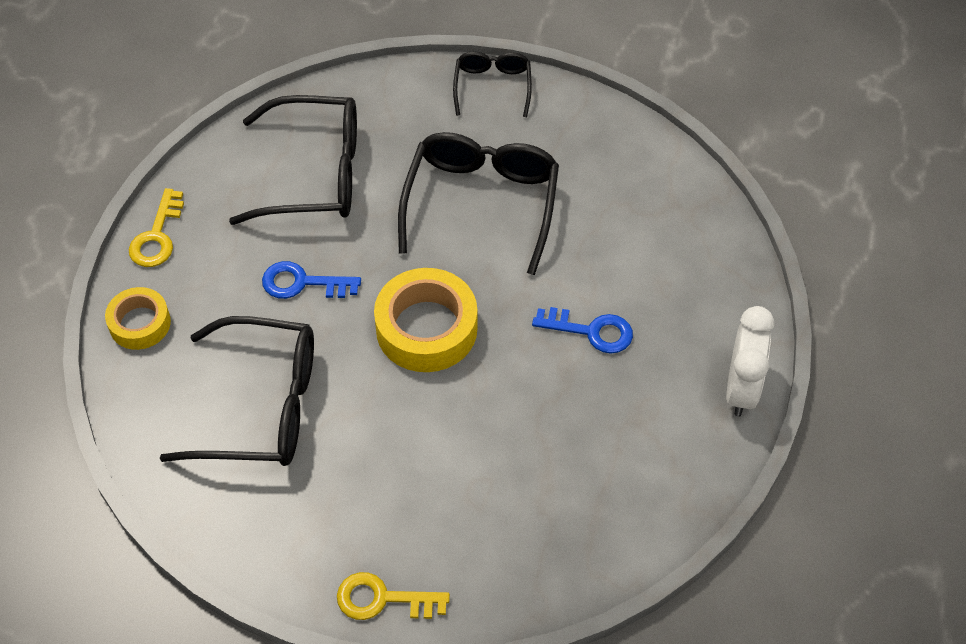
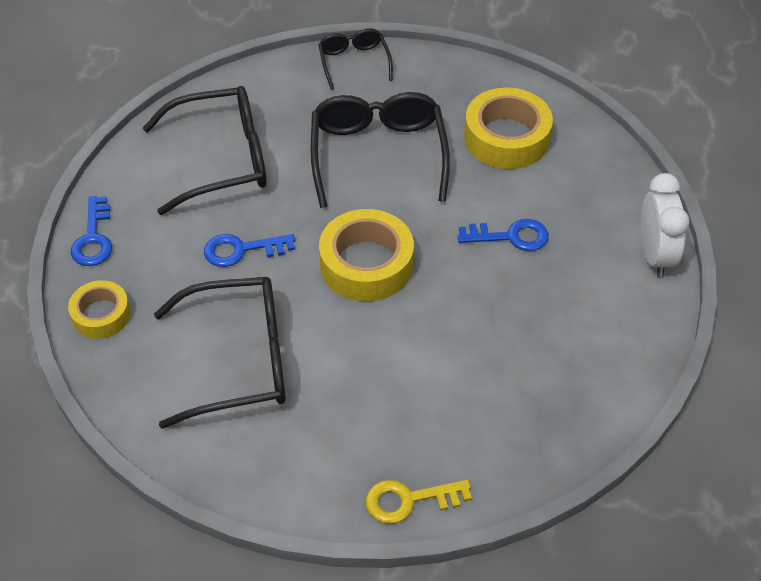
camera: 15 degrees left, 5 degrees down
yellow key [129,188,184,267] -> blue key [71,196,112,266]
none -> yellow tape [464,88,553,169]

